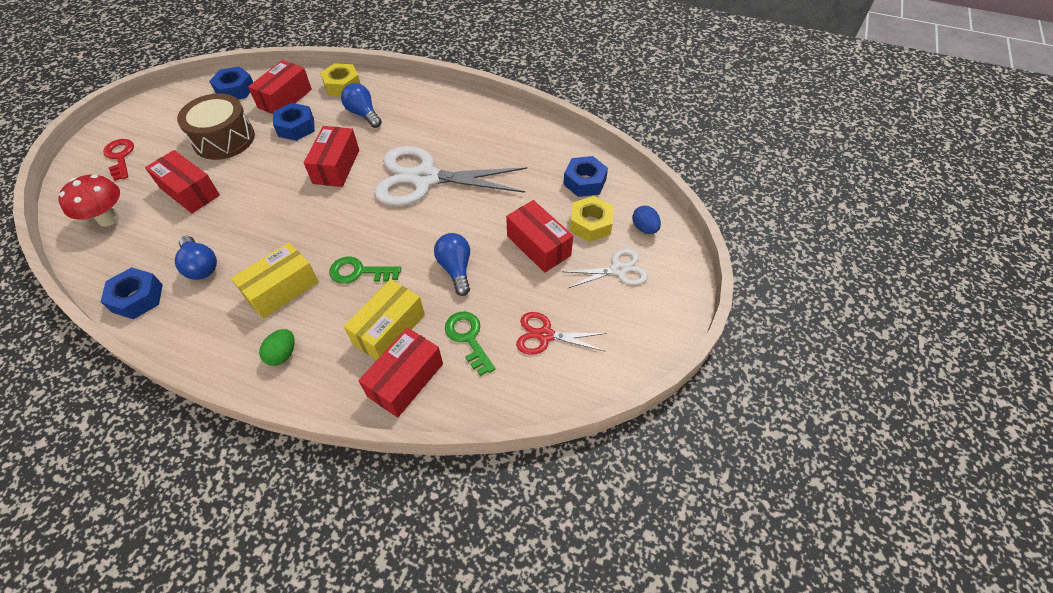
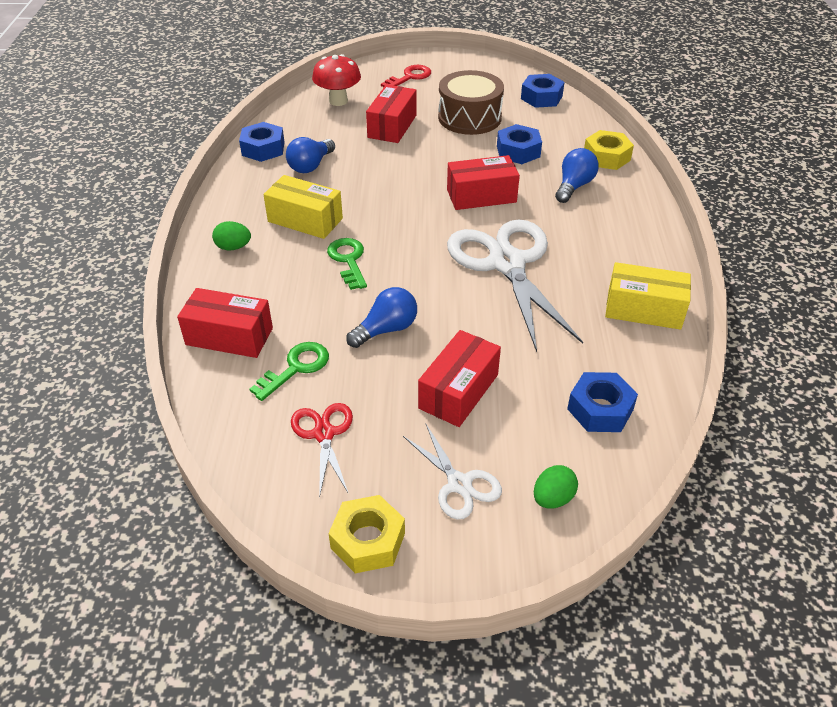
camera: 70 degrees right, 10 degrees down
red box [248,60,312,114] -> none
yellow box [344,279,425,360] -> yellow box moved to [605,262,691,330]
yellow nut [570,196,614,242] -> yellow nut moved to [328,495,405,573]
blue egg [632,206,661,234] -> green egg [534,465,578,509]

